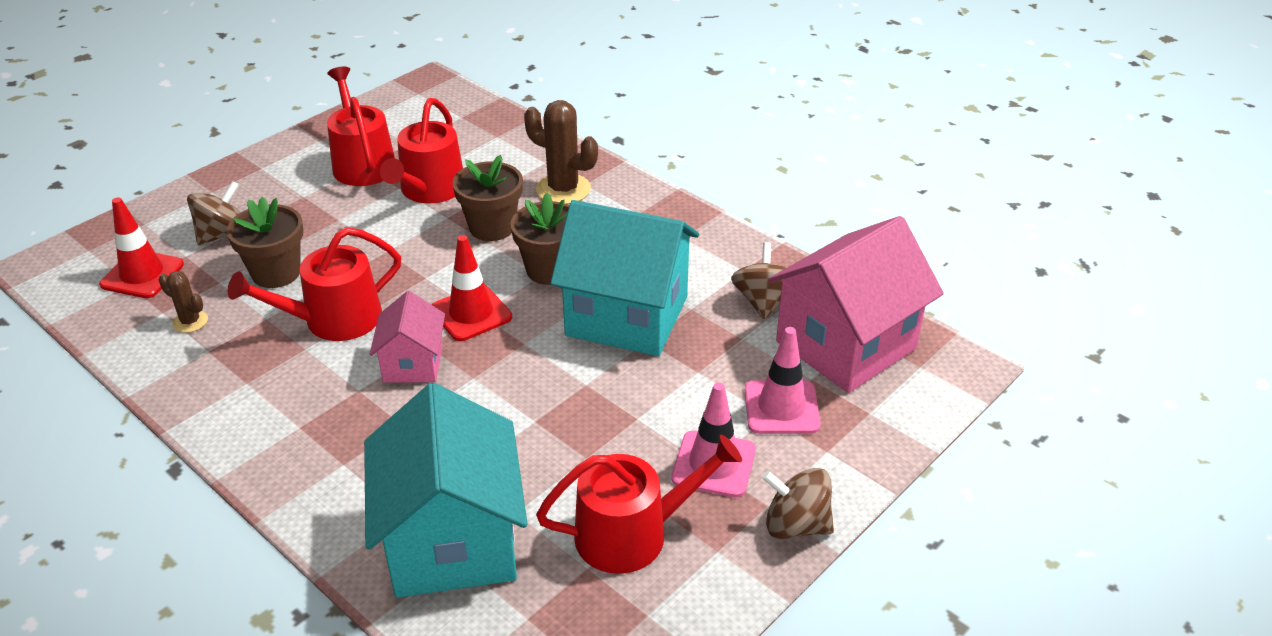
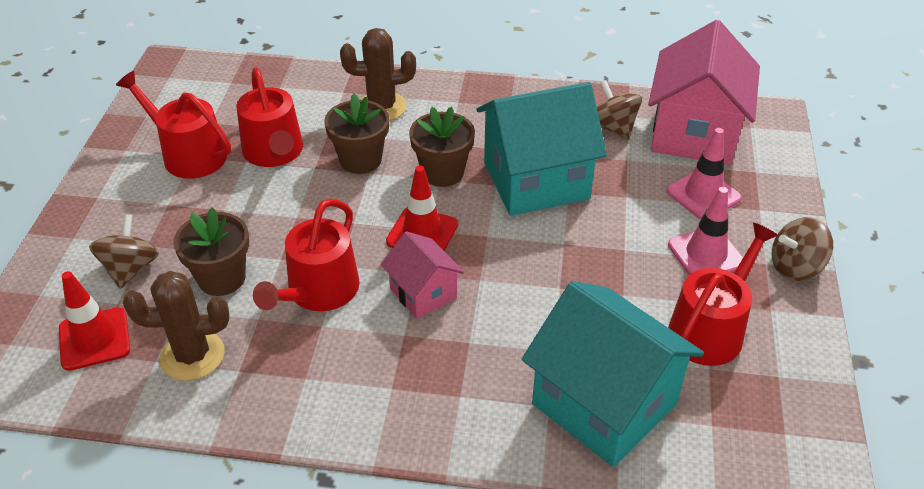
camera: 35 degrees left, 5 degrees up
brown cactus [159,271,208,333] -> brown cactus [123,271,229,381], size x1.84

